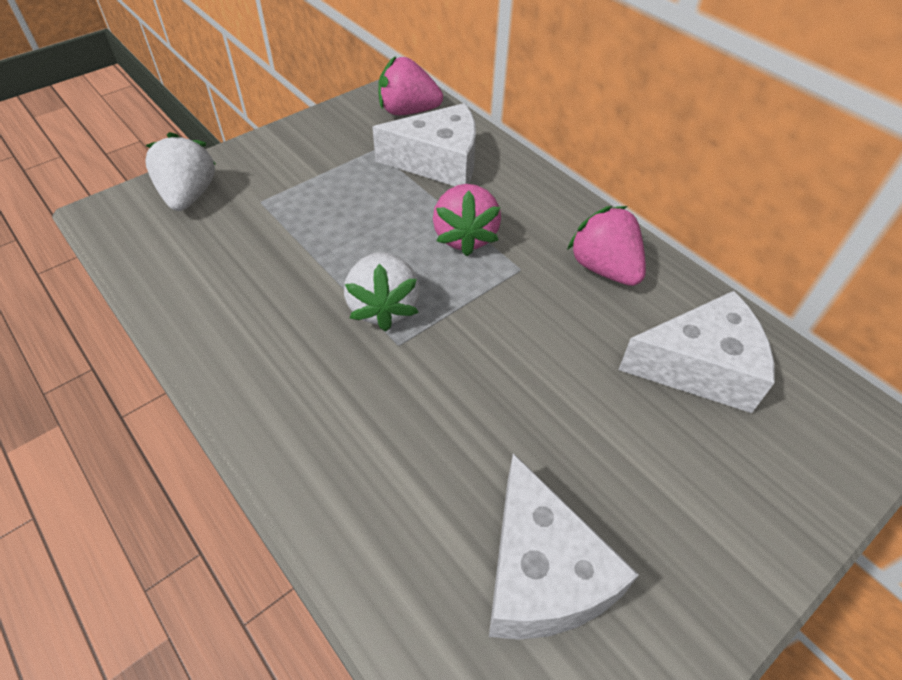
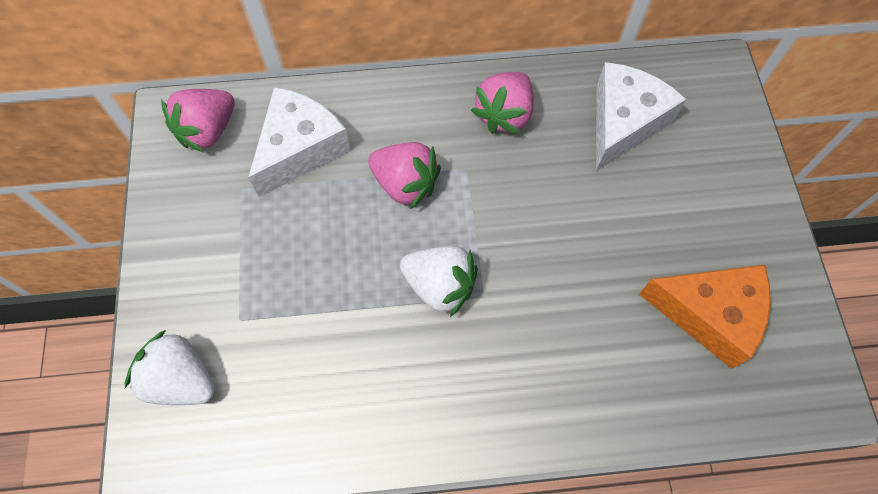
camera: 55 degrees left, 15 degrees up
white cheese [489,453,639,640] -> orange cheese [639,265,771,369]
pink strawberry [567,206,646,286] -> pink strawberry turned 60 degrees counterclockwise [471,72,534,134]

